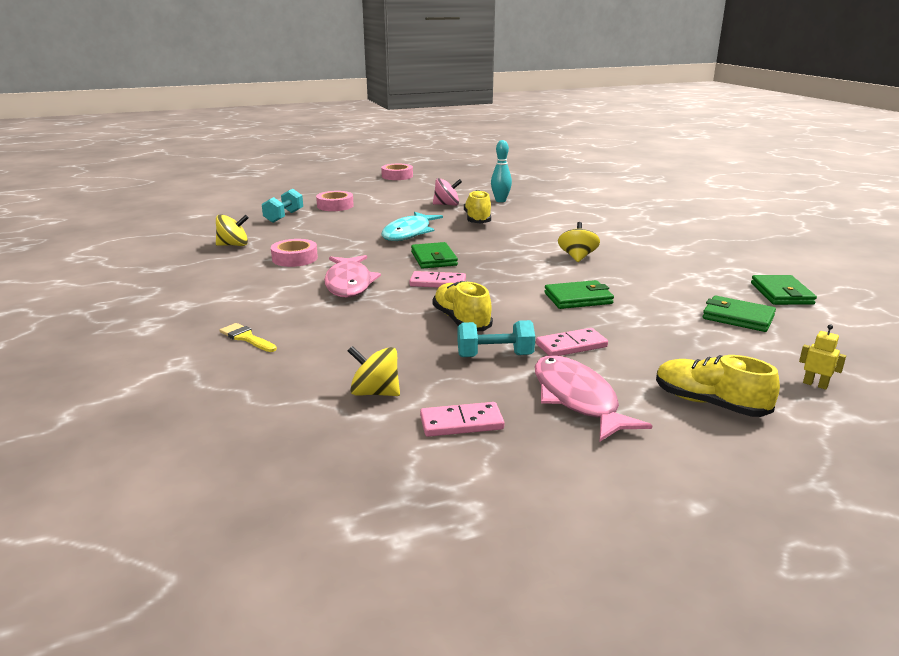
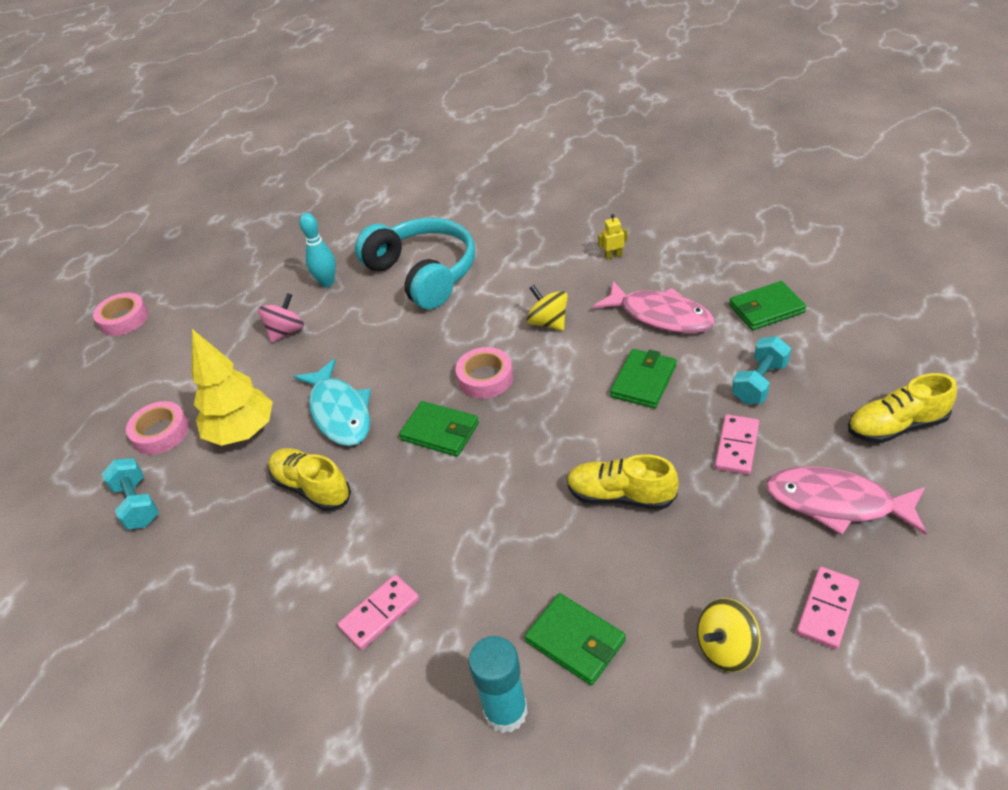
camera: 45 degrees left, 20 degrees up
yellow spinning top [216,214,249,246] -> none
yellow brush [220,323,277,352] -> turquoise glue stick [468,636,528,733]
pink tape [271,239,318,267] -> pink tape moved to [456,347,513,399]
pink fish [324,255,381,298] -> pink fish moved to [593,281,715,333]
pink domino [409,271,466,288] -> pink domino moved to [338,575,420,650]
turquoise dumbbell [458,320,535,357] -> turquoise dumbbell moved to [732,336,791,404]
yellow shoe [464,190,491,224] -> yellow shoe moved to [268,448,351,511]
green wallet [751,275,817,305] -> green wallet moved to [525,593,626,685]
yellow robot [799,324,846,390] -> yellow robot moved to [598,214,627,260]
none -> yellow tree [192,329,273,446]
none -> turquoise headphones [355,218,475,309]

